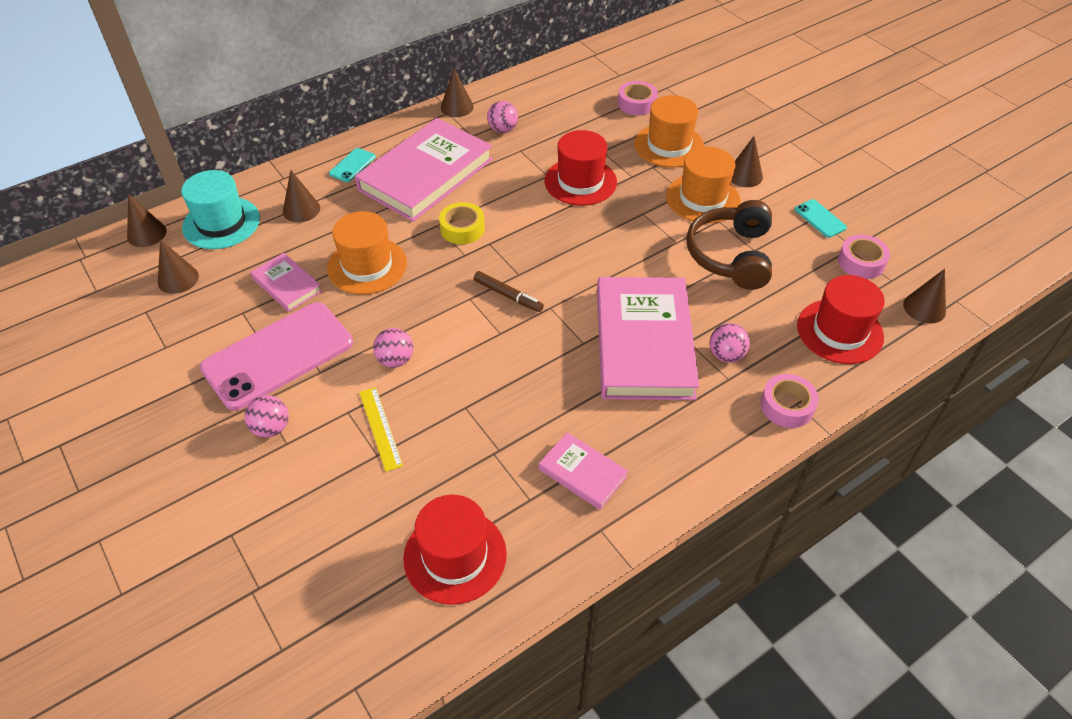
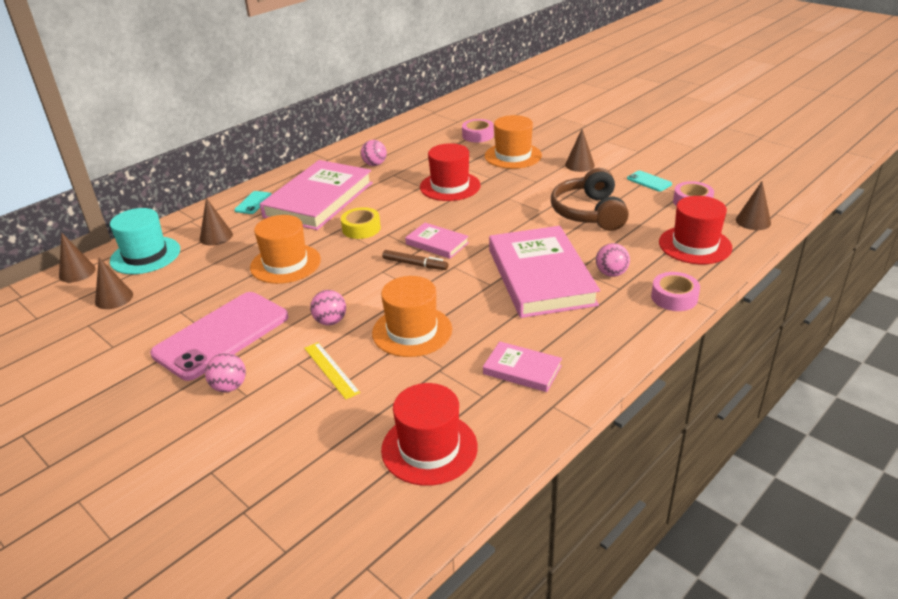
camera: 10 degrees left, 15 degrees down
pink book [250,253,322,312] -> pink book moved to [405,223,469,259]
brown cone [441,68,474,117] -> none
orange hat [666,146,741,223] -> orange hat moved to [372,276,452,357]

